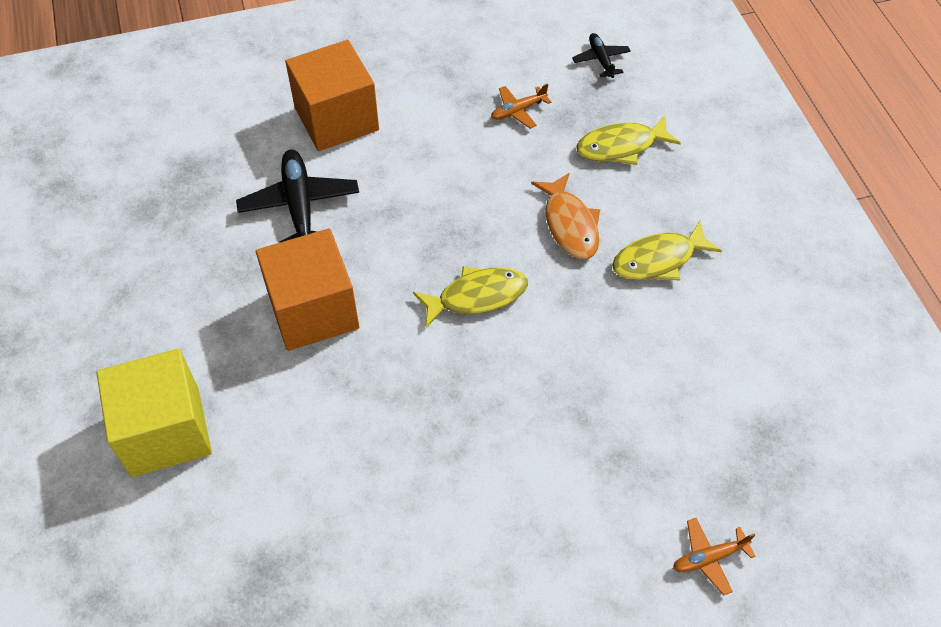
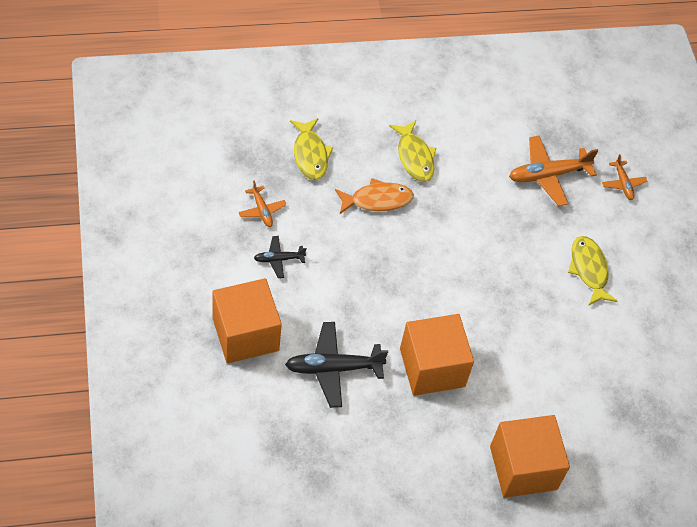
camera: 90 degrees left, 0 degrees up
yellow cube [96,349,212,477] -> orange cube [490,415,570,498]
yellow fish [413,266,528,328] -> yellow fish moved to [568,236,618,306]
black plane [572,33,631,78] -> black plane moved to [254,236,307,278]
none -> orange plane [509,136,598,206]

